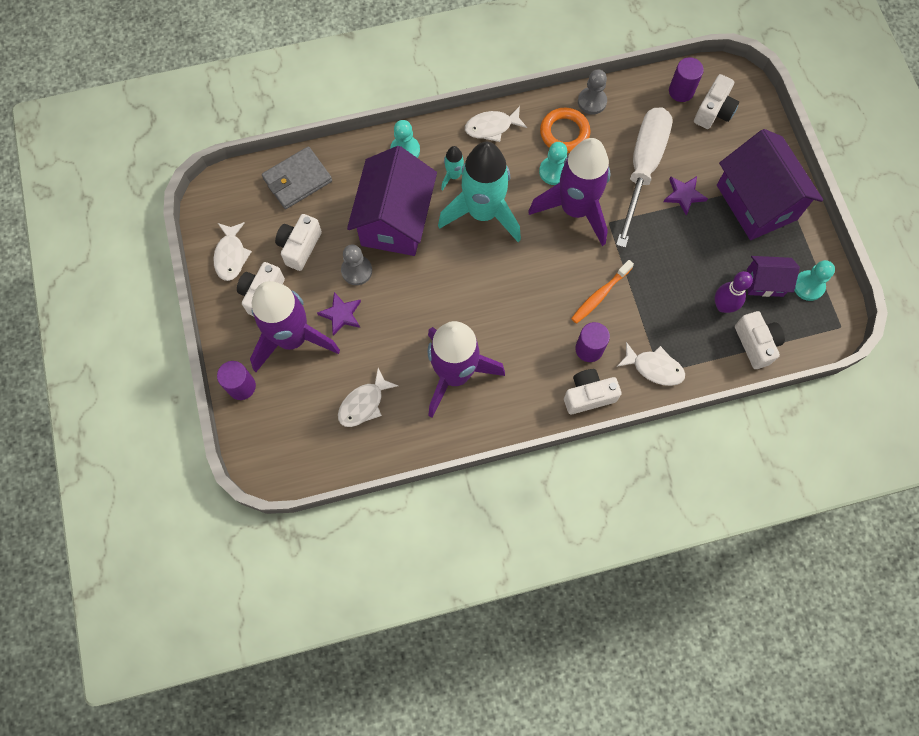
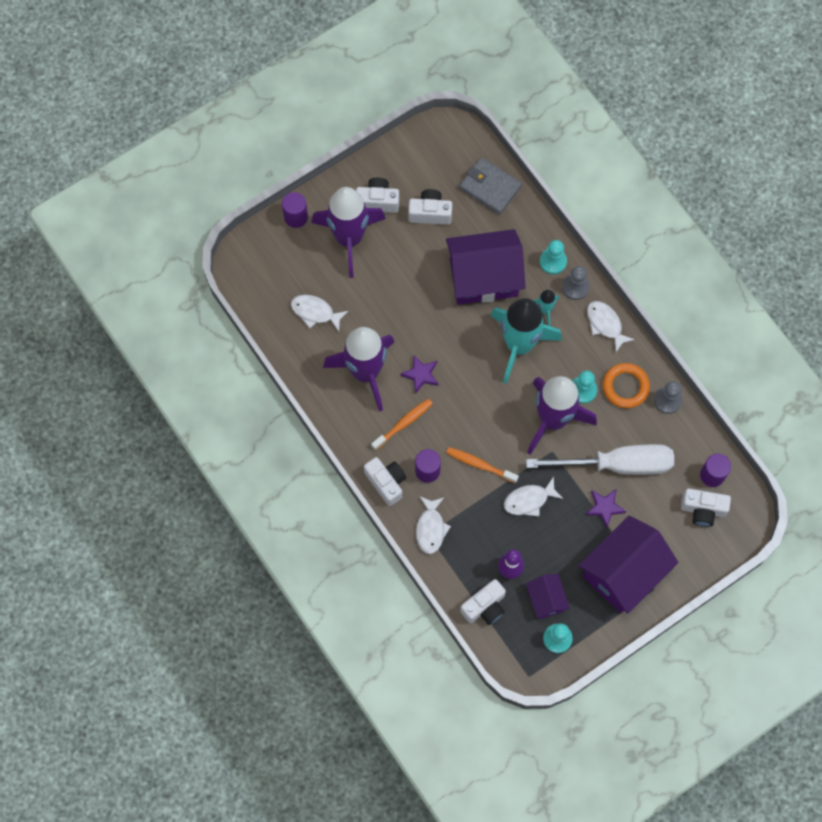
camera: 70 degrees right, 0 degrees up
white fish [213,222,252,281] -> white fish moved to [504,476,563,517]
purple star [317,292,361,336] -> purple star moved to [400,355,438,394]
grey pawn [341,244,372,285] -> grey pawn moved to [562,266,590,300]
none -> orange toothbrush [371,399,433,450]

